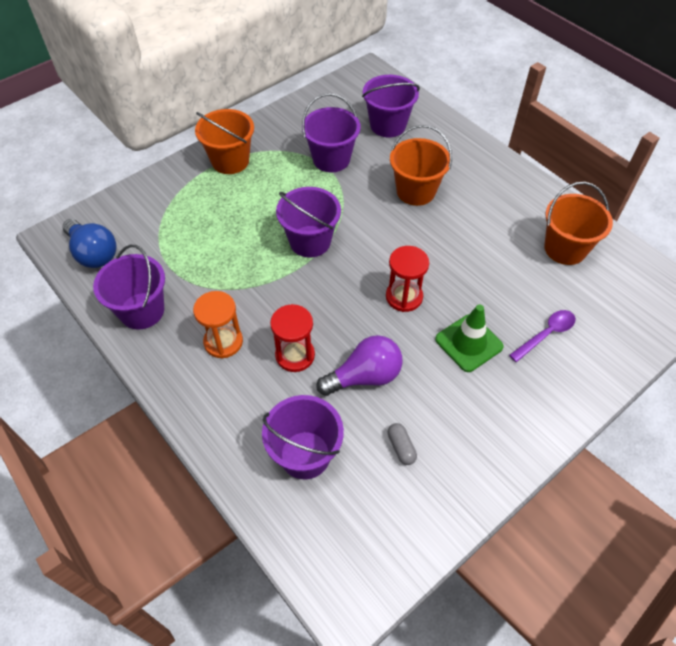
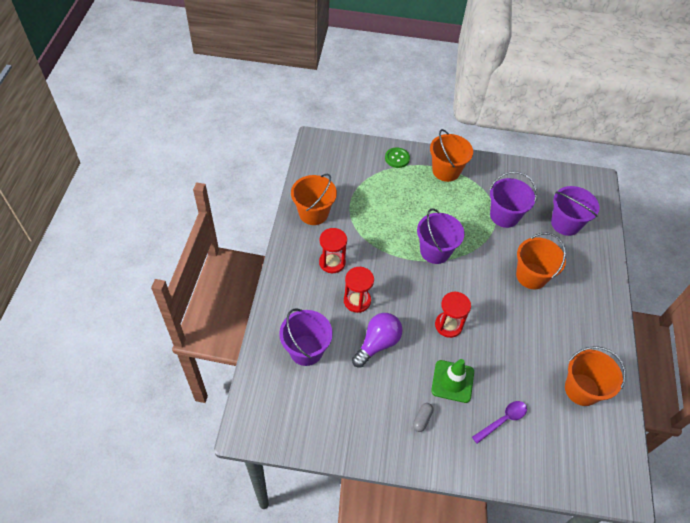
camera: 45 degrees right, 0 degrees up
blue light bulb [63,219,117,268] -> none
purple bucket [93,245,165,330] -> orange bucket [291,173,337,225]
orange hourglass [193,291,243,358] -> red hourglass [319,228,347,273]
purple light bulb [316,335,403,396] -> purple light bulb turned 75 degrees counterclockwise [352,313,403,368]
grey capsule [388,423,417,465] -> grey capsule moved to [413,403,434,432]
purple spoon [509,310,576,362] -> purple spoon turned 45 degrees counterclockwise [472,401,527,444]
none -> green button [385,147,410,168]

